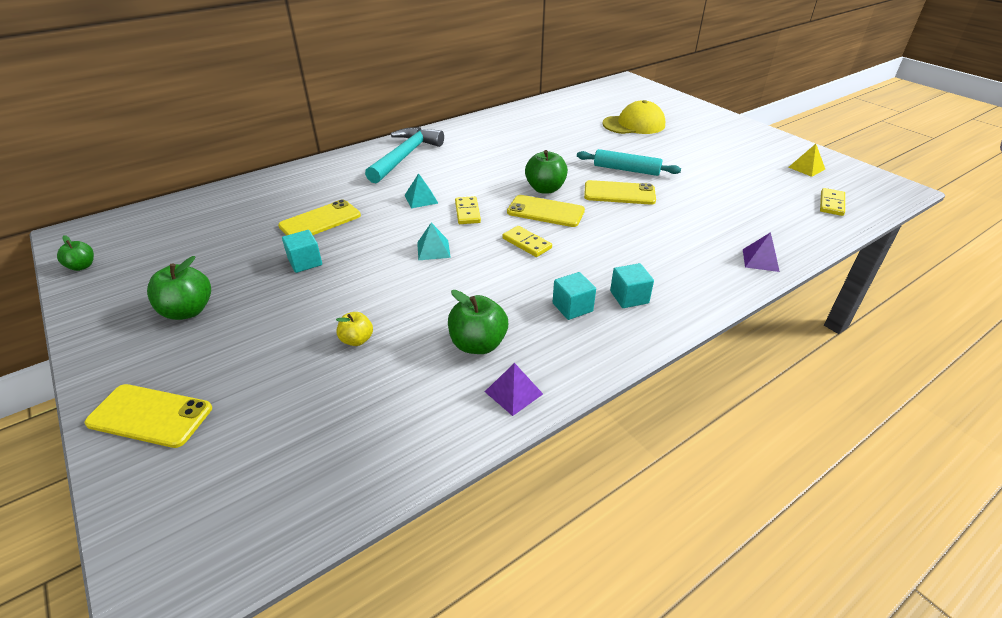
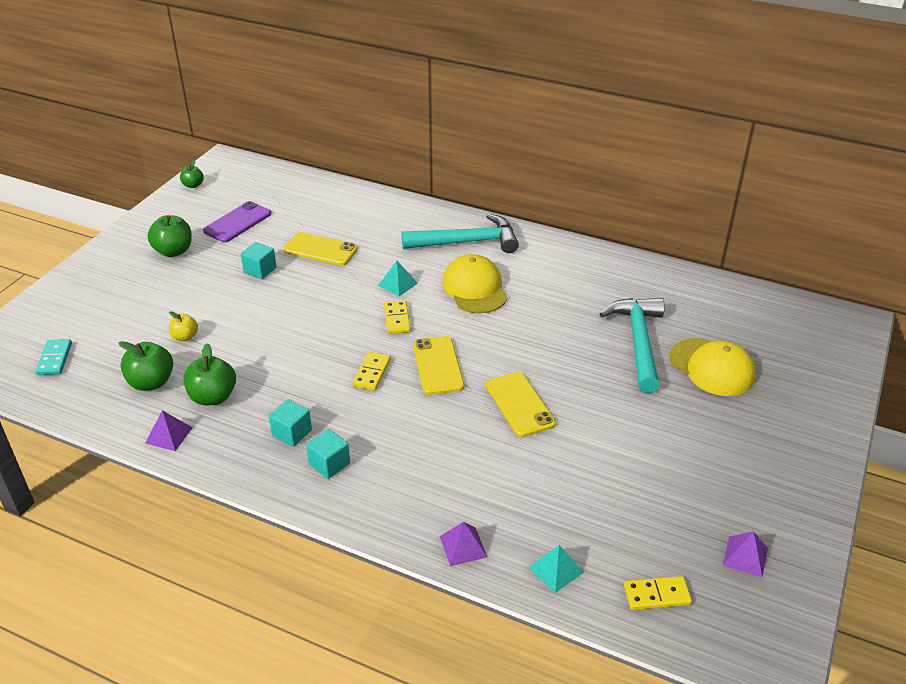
camera: 60 degrees right, 0 degrees up
yellow phone [84,384,212,448] -> none
turquoise pyramid [417,223,451,260] -> turquoise pyramid moved to [529,545,584,593]
yellow domino [455,196,481,224] -> yellow domino turned 60 degrees counterclockwise [384,300,411,334]
green apple [525,150,568,194] -> green apple moved to [119,341,173,391]
turquoise rolling pin [577,149,681,176] -> none
yellow pyramid [788,144,825,177] -> purple pyramid [723,531,768,577]
none -> turquoise domino [36,339,72,375]
none -> purple phone [203,201,271,243]
none -> yellow cap [442,254,508,313]
none -> turquoise hammer [600,298,665,393]

